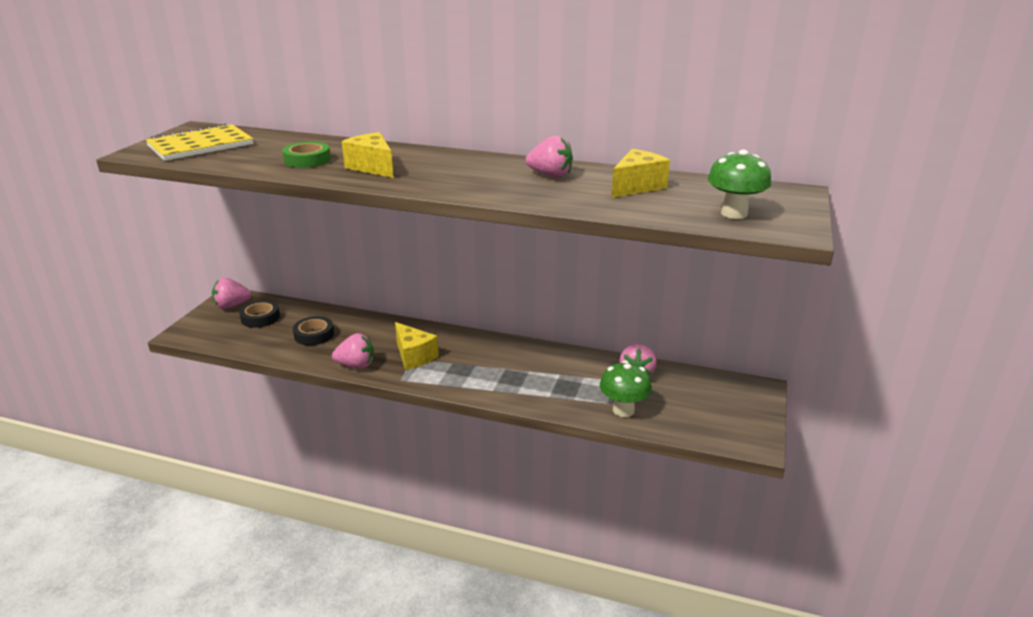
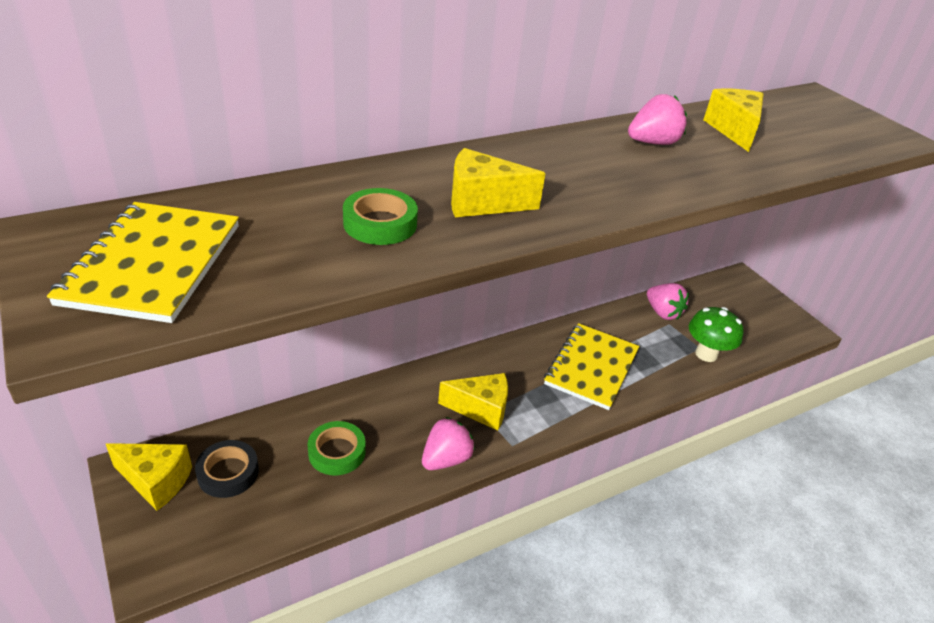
camera: 50 degrees left, 10 degrees up
pink strawberry [212,278,251,309] -> yellow cheese [106,443,192,511]
black tape [293,316,334,346] -> green tape [307,421,366,475]
green mushroom [708,150,771,219] -> none
none -> yellow notebook [544,323,639,410]

